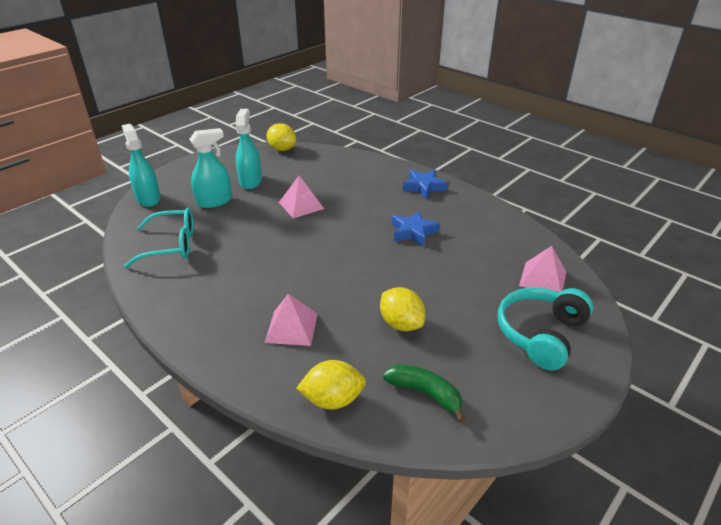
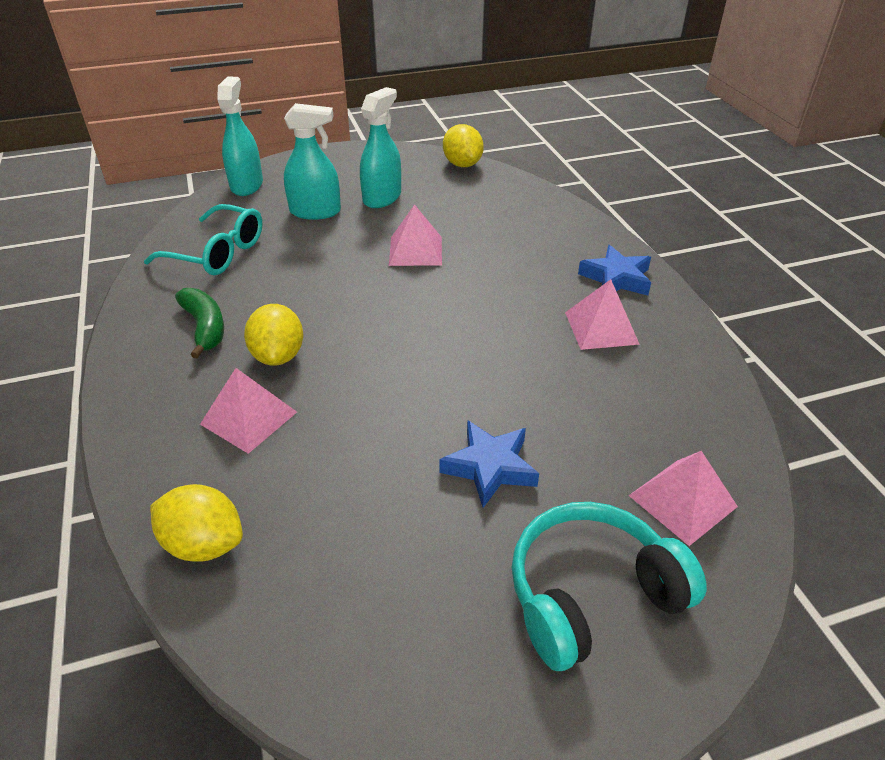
camera: 30 degrees right, 5 degrees up
yellow lemon [380,287,425,331] -> yellow lemon moved to [244,304,303,366]
green banana [383,364,466,423] -> green banana moved to [175,288,224,359]
blue star [392,211,440,246] -> blue star moved to [439,420,539,508]
none -> pink pyramid [565,279,640,350]

